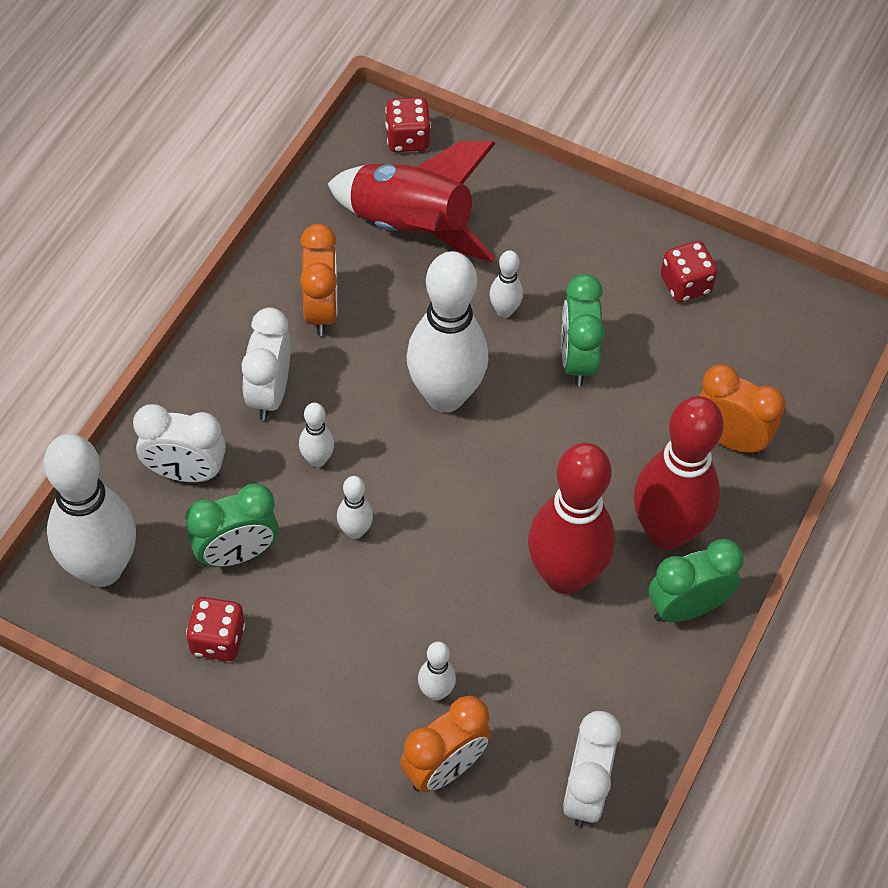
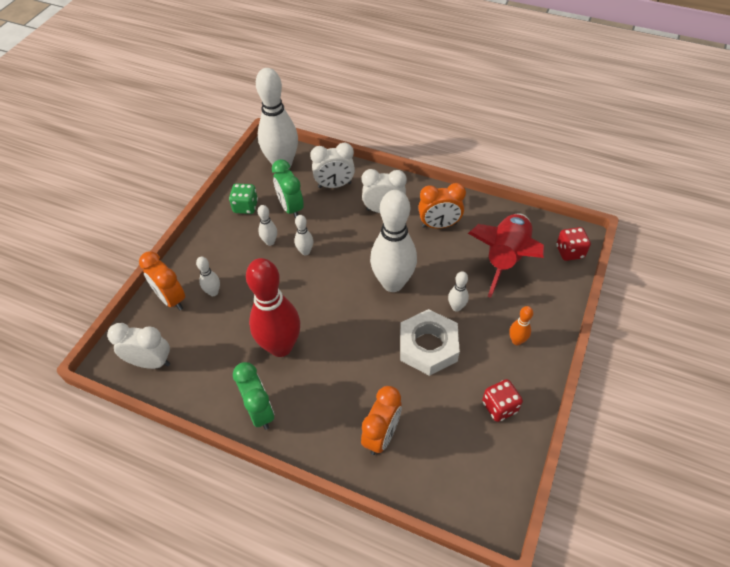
camera: 90 degrees right, 5 degrees down
white clock [133,404,226,482] -> white clock turned 105 degrees counterclockwise [310,142,355,188]
red dice [186,597,245,661] -> green dice [229,183,258,214]
white bowling pin [299,403,334,467] -> white bowling pin moved to [258,205,277,246]
green clock [562,274,605,386] -> white nut [400,309,460,376]
red bowling pin [634,396,723,550] -> none
none -> orange bowling pin [509,306,533,345]

